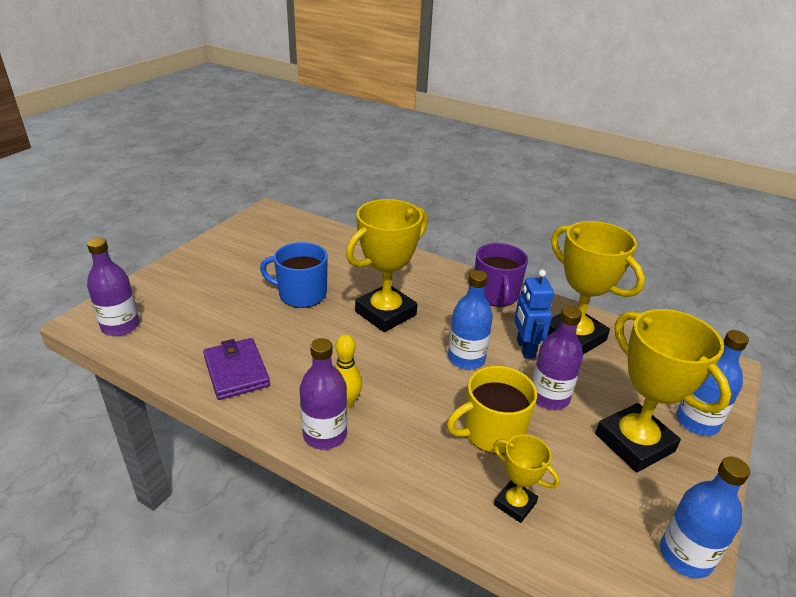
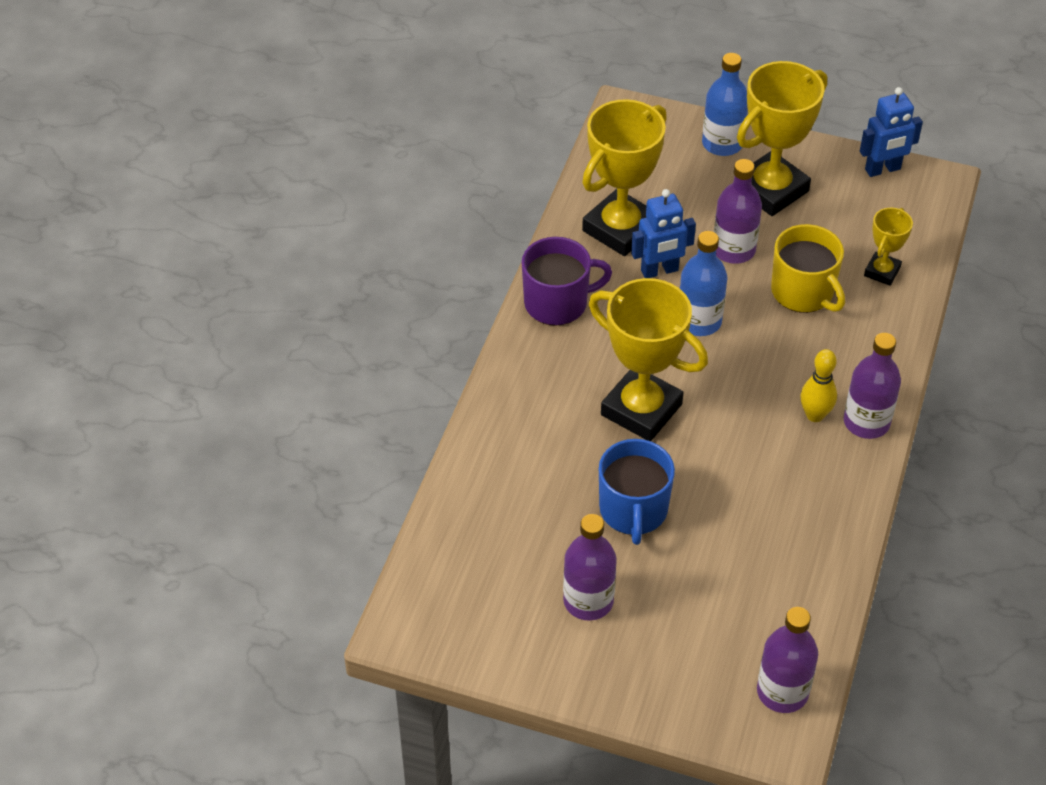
camera: 100 degrees left, 15 degrees up
purple wallet [203,338,270,400] -> none
blue bottle [660,457,750,578] -> blue robot [860,87,923,177]
none -> purple bottle [563,514,617,620]

